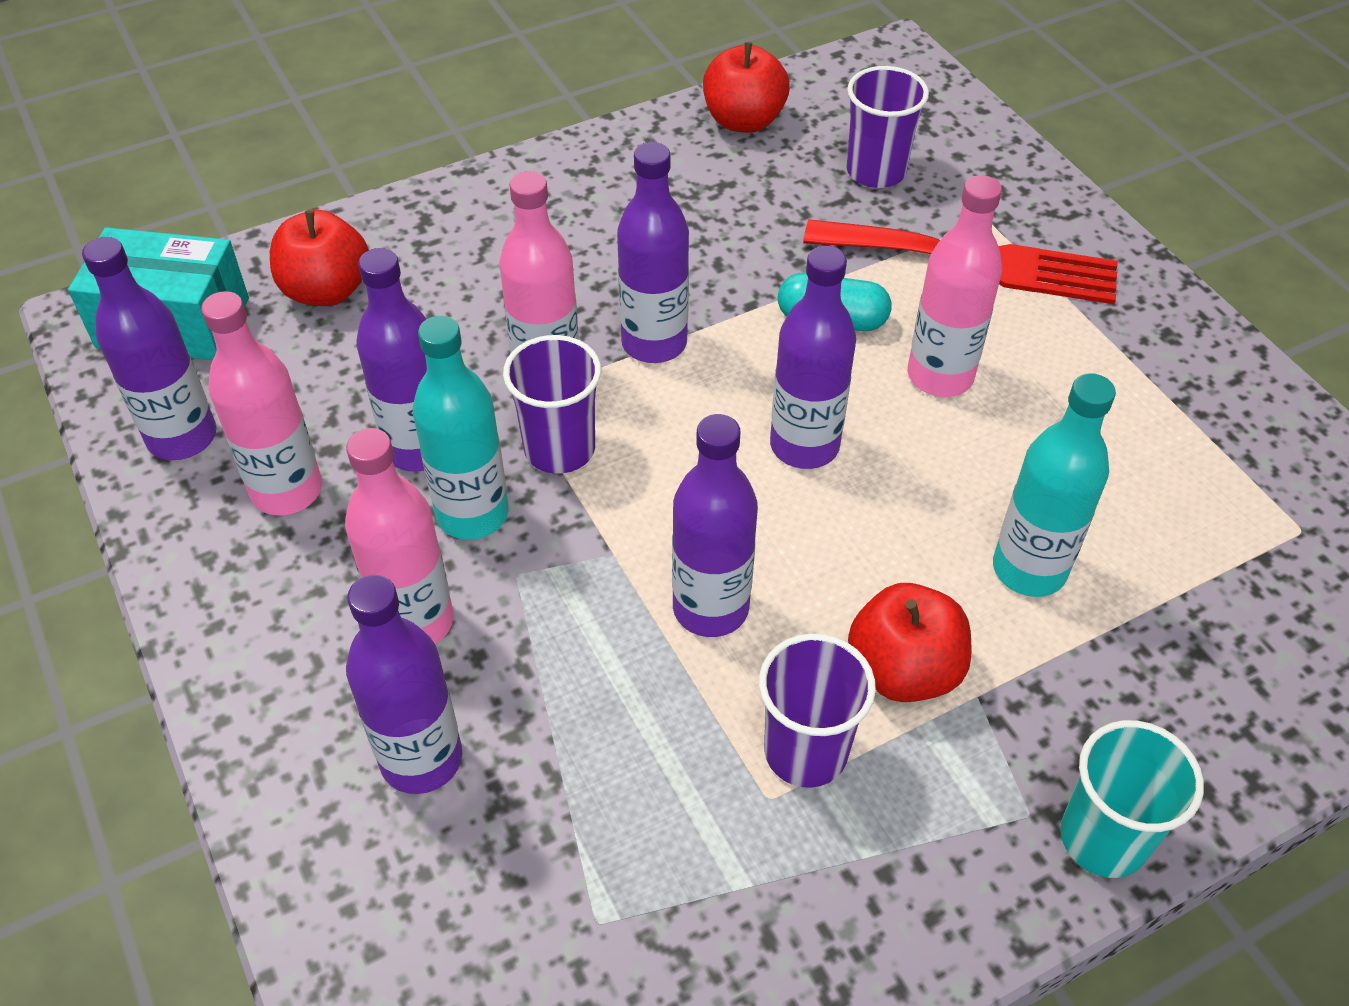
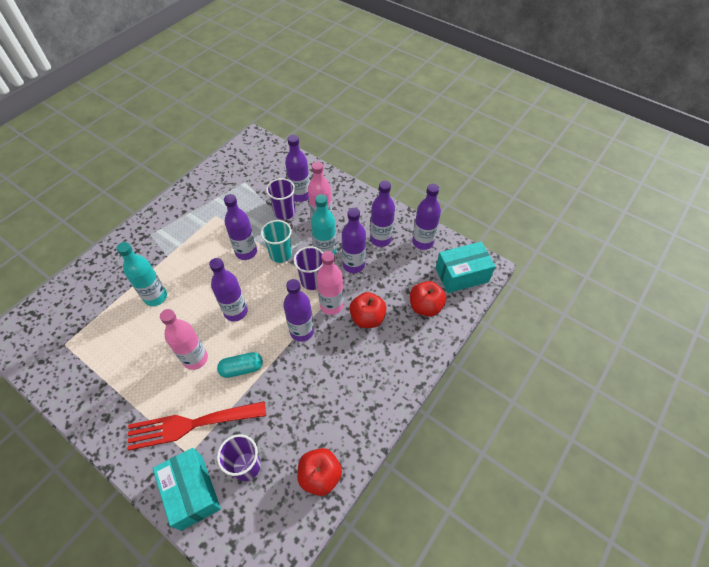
camera: 155 degrees right, 5 degrees up
pink bottle [201,291,322,516] -> purple bottle [370,181,395,247]
purple cup [759,634,876,788] -> purple cup moved to [266,178,295,220]
red apple [848,583,971,702] -> red apple moved to [349,292,387,328]
turquoise cup [1060,720,1204,878] -> turquoise cup moved to [261,220,292,263]
none -> turquoise box [153,448,221,531]

